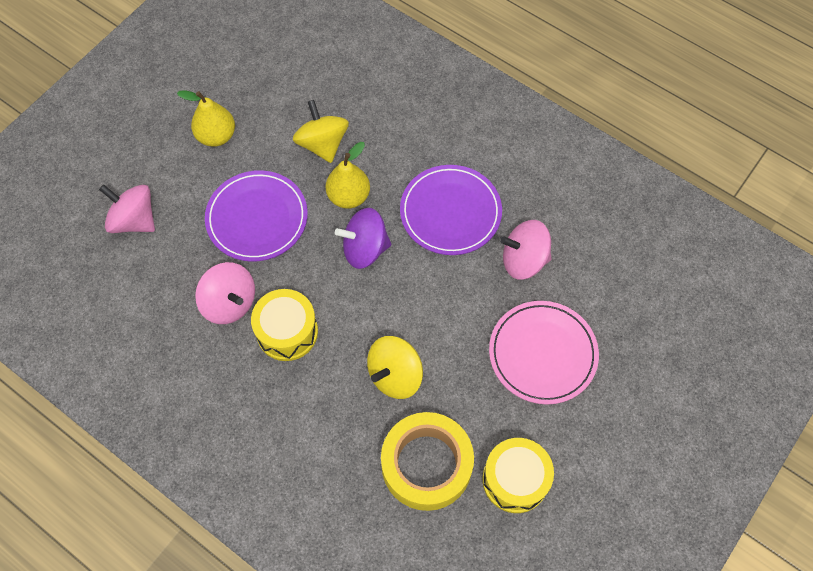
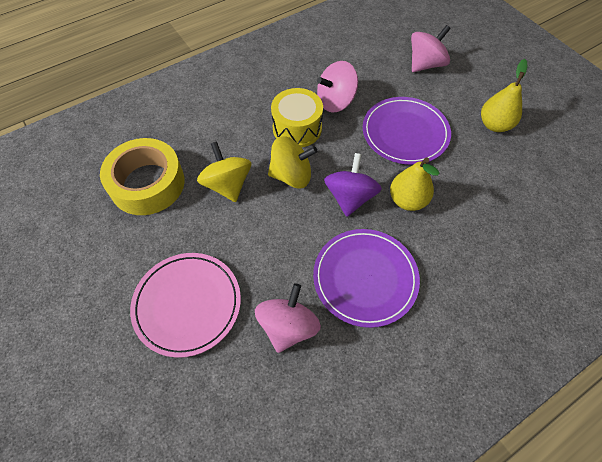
camera: 110 degrees right, 5 degrees down
yellow spinning top [293,100,349,163] -> yellow spinning top moved to [268,136,318,188]
yellow drum [482,438,554,513] -> none

